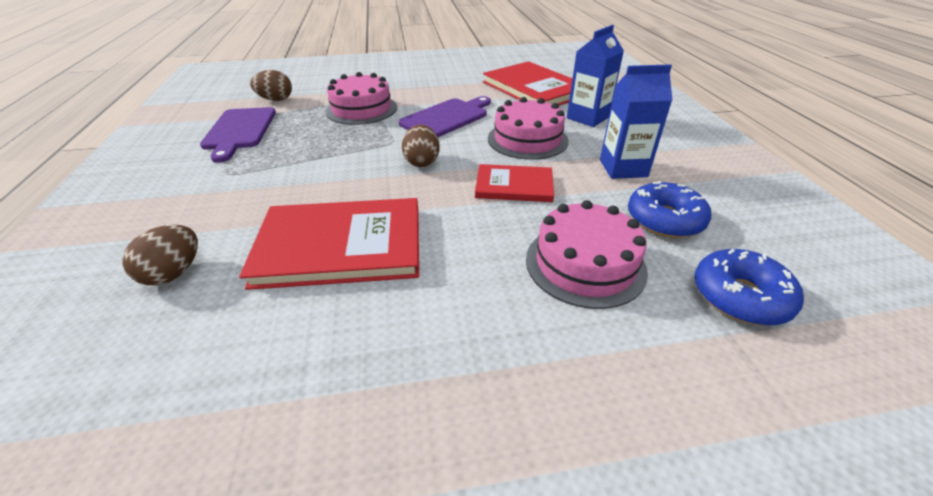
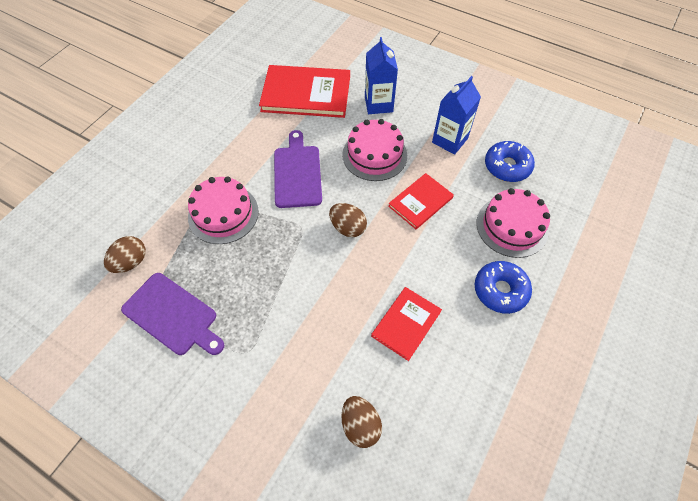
camera: 50 degrees left, 20 degrees up
red book [239,198,419,290] -> red book [371,287,442,361], size x0.57
blue donut [694,249,804,326] -> blue donut moved to [475,261,532,314]

